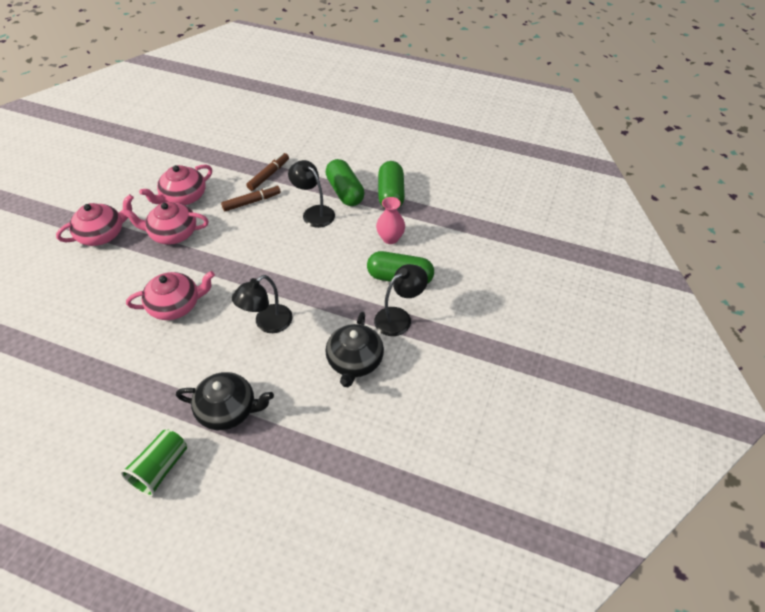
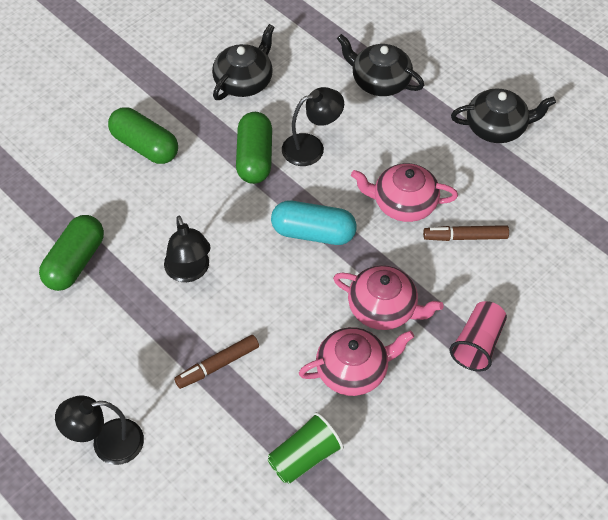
camera: 155 degrees left, 5 degrees up
pink teapot [56,194,134,246] -> pink cup [449,301,507,371]
green cup [120,430,187,497] -> green cup moved to [268,412,344,484]
brown marker [221,185,281,211] -> brown marker moved to [423,225,509,241]
green capsule [326,159,364,206] -> green capsule moved to [236,112,272,184]
black lamp [374,264,428,336] -> black lamp moved to [55,395,144,465]
pink vase [376,197,405,244] -> none
none -> turquoise capsule [271,201,357,245]
none -> black teapot [451,88,556,143]

